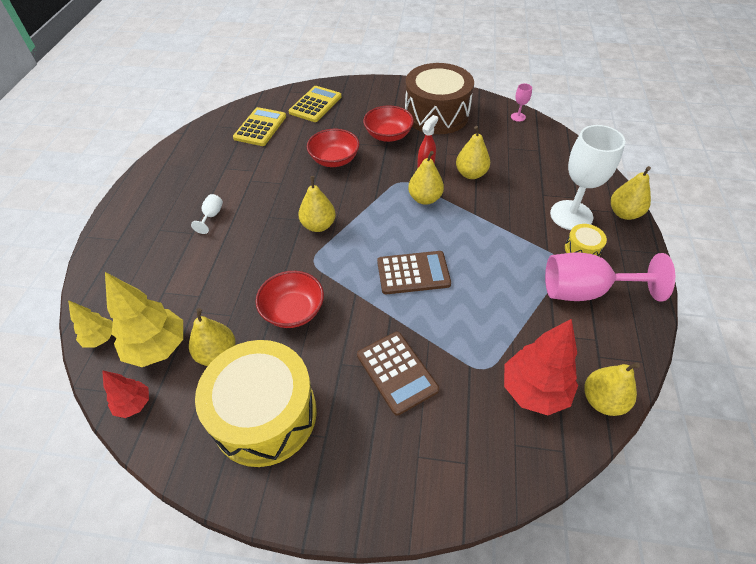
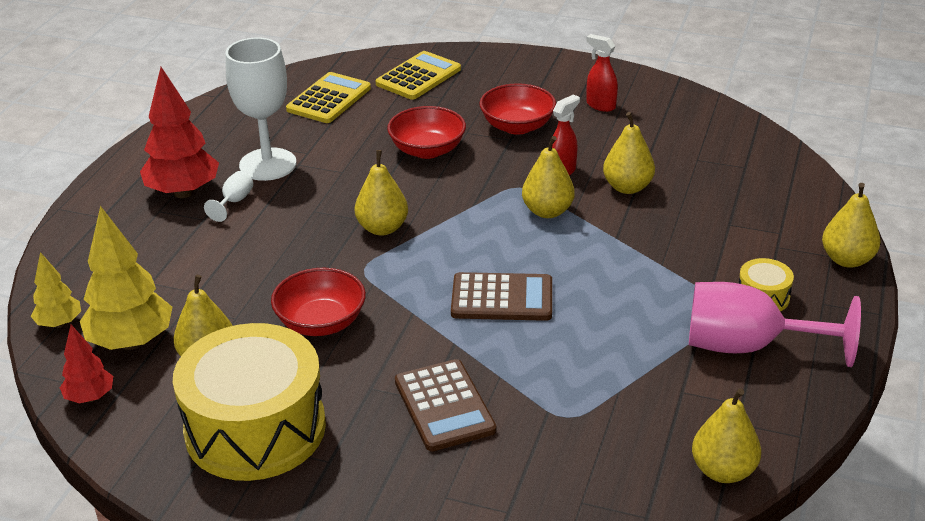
camera: 10 degrees right, 15 degrees down
brown drum [405,63,474,134] -> red spray bottle [586,34,618,112]
red tree [504,319,578,415] -> red tree moved to [140,67,219,198]
pink goblet [511,83,532,122] -> none
white goblet [550,125,625,230] -> white goblet moved to [226,37,297,181]

